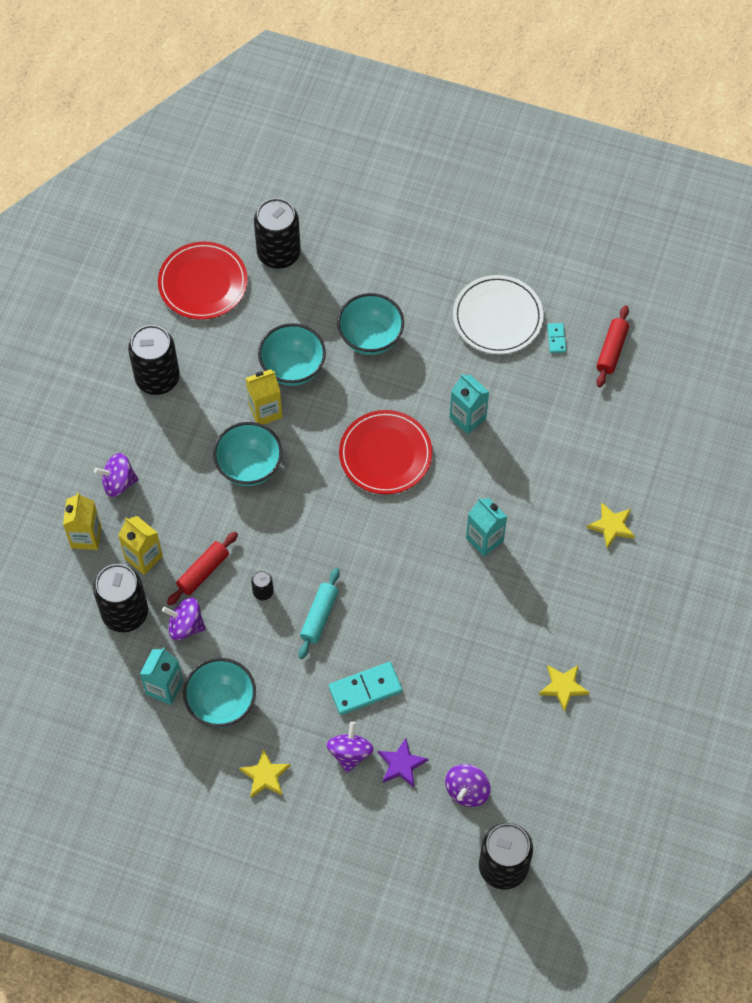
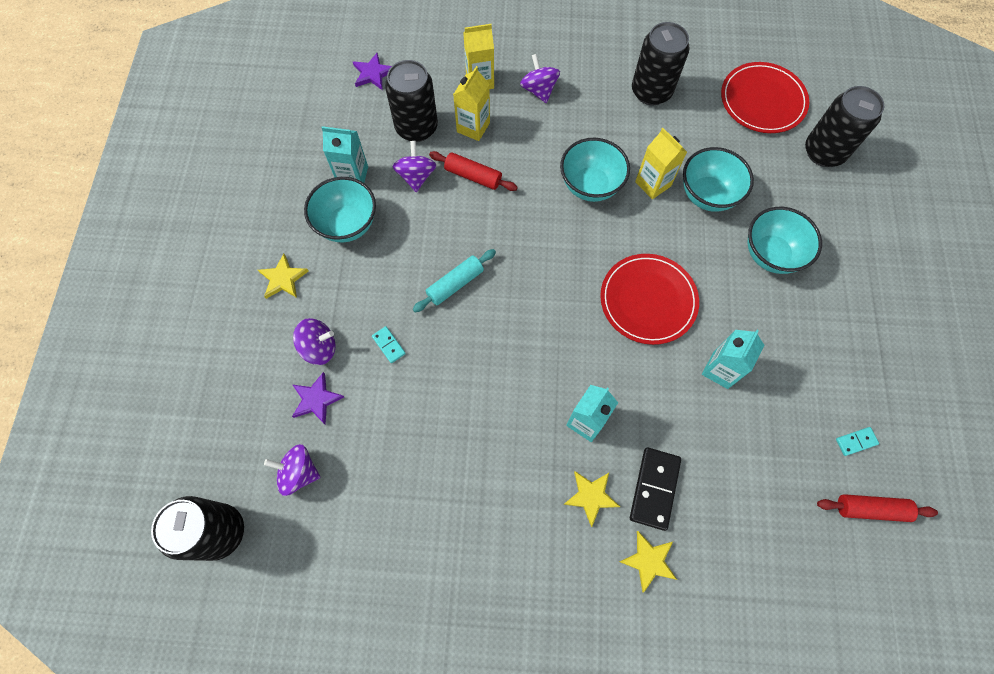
camera: 75 degrees right, 5 degrees up
black can [251,571,274,600] -> none
turquoise rolling pin [299,568,340,659] -> turquoise rolling pin turned 45 degrees counterclockwise [413,249,496,312]
turquoise domino [329,662,402,715] -> turquoise domino [372,326,406,363], size x0.52
white plate [453,275,543,354] -> none
yellow star [539,665,590,712] -> yellow star moved to [563,471,620,527]
none -> purple star [353,53,392,90]
none -> black domino [630,448,681,531]

